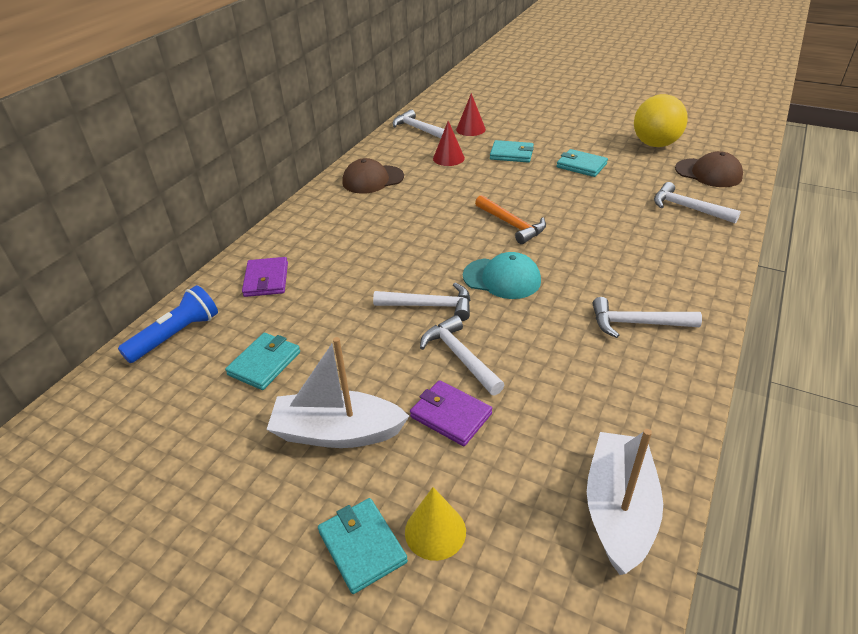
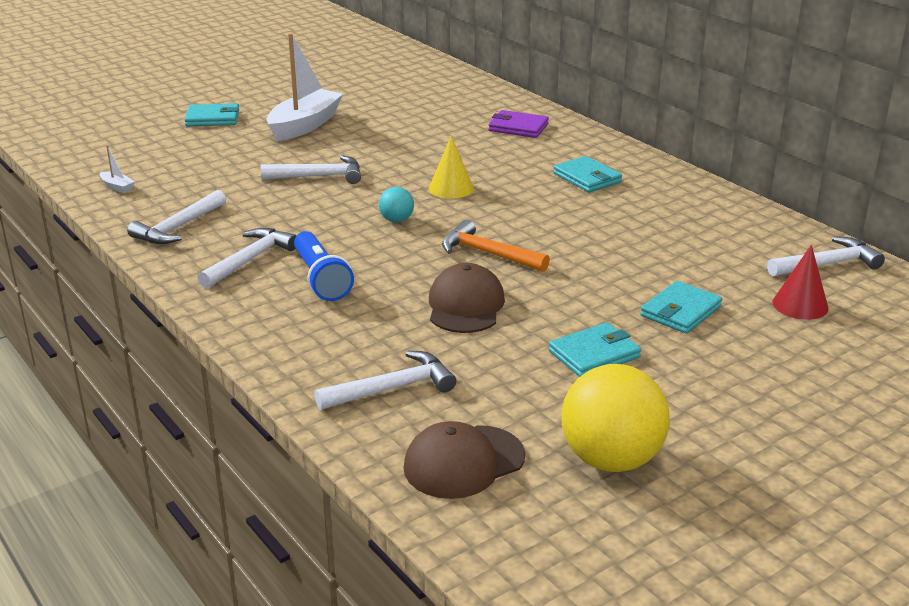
camera: 115 degrees right, 10 degrees down
blue flashlight [118,285,218,363] -> blue flashlight moved to [294,231,354,301]
turquoise wallet [225,333,300,390] -> turquoise wallet moved to [553,156,622,192]
brown cap [342,158,404,194] -> brown cap moved to [429,263,505,333]
white hammer [373,283,470,321] -> white hammer moved to [127,190,226,244]
yellow cone [405,487,466,561] -> yellow cone moved to [429,136,474,199]
purple wallet [410,380,492,446] -> none
red cone [433,121,465,166] -> none
turquoise cap [463,252,541,299] -> turquoise ball [379,187,414,222]
orange hammer [475,195,546,244] -> orange hammer turned 45 degrees clockwise [442,220,550,272]
white boat [587,429,663,575] -> white boat [100,145,135,193], size x0.40

